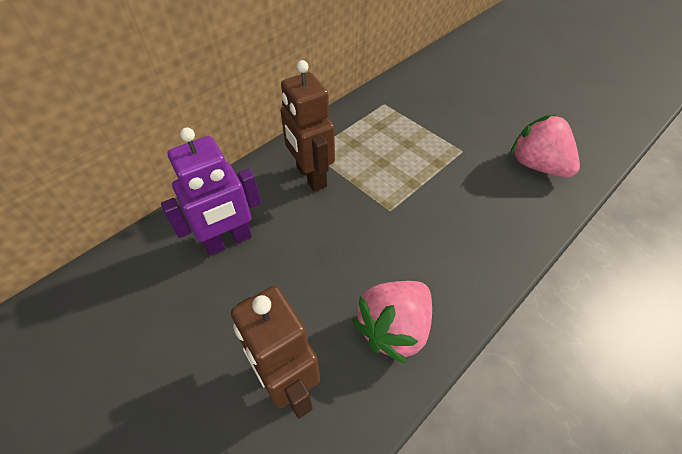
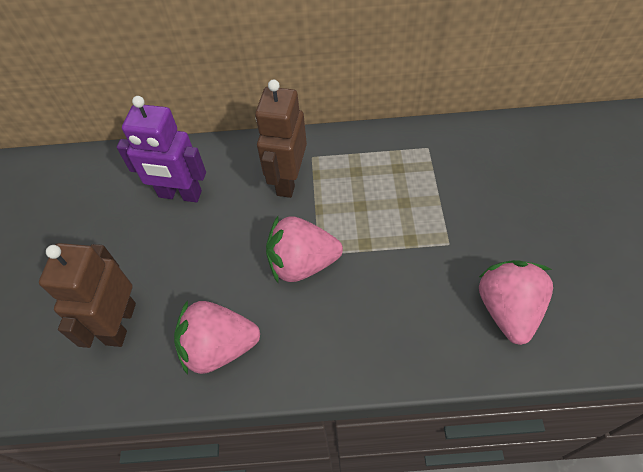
camera: 45 degrees right, 5 degrees up
none -> pink strawberry [266,216,343,283]

